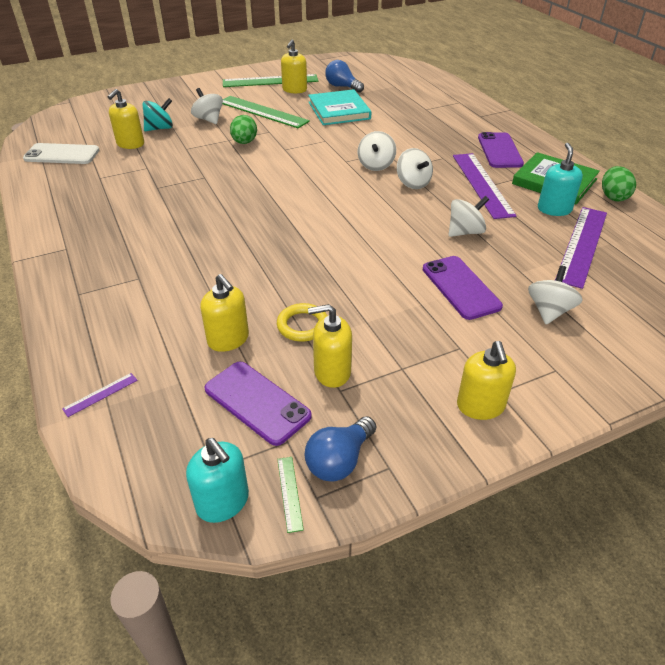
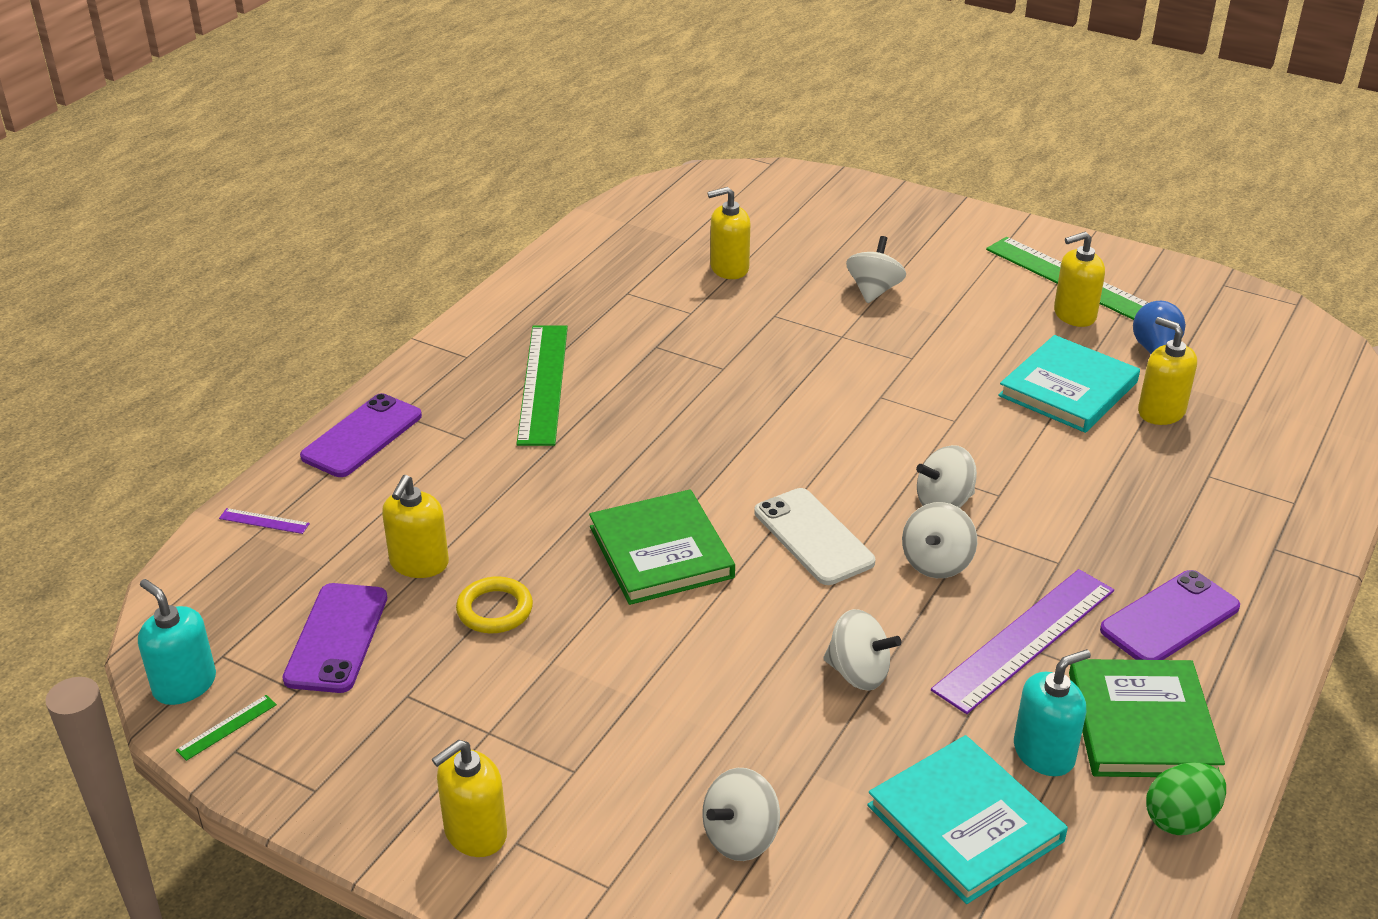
camera: 55 degrees right, 5 degrees down
white phone [23,143,99,164] -> white phone moved to [754,488,875,585]
turquoise spinning top [143,98,173,131] -> none
turquoise soap dispenser [186,438,249,523] -> turquoise soap dispenser turned 120 degrees clockwise [138,579,216,705]
green ruler [222,96,310,128] -> green ruler moved to [517,325,568,446]
green egg [230,115,257,144] -> none
blue light bulb [305,416,376,482] -> none
yellow soap dispenser [308,304,352,388] -> yellow soap dispenser moved to [1138,317,1197,425]
purple phone [423,256,503,320] -> purple phone moved to [300,393,422,477]
white spinning top [528,266,582,325] -> white spinning top turned 150 degrees clockwise [702,768,780,861]
purple ruler [555,207,607,289] -> turquoise book [867,735,1068,904]
none -> green book [589,489,735,605]

